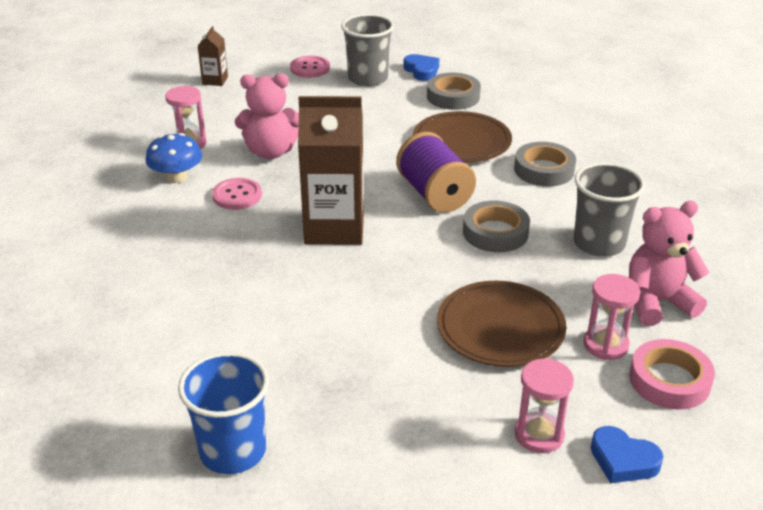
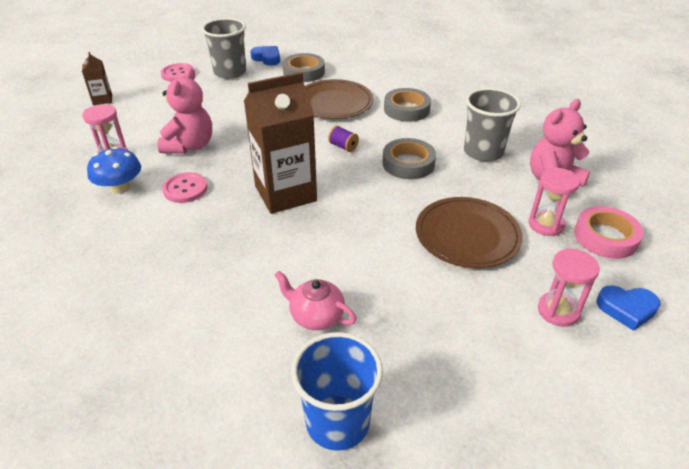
camera: 25 degrees left, 5 degrees up
pink teddy bear [235,73,299,159] -> pink teddy bear turned 45 degrees counterclockwise [158,68,212,154]
purple spool [396,132,476,213] -> purple spool [328,126,359,152], size x0.43
none -> pink teapot [274,271,357,330]

